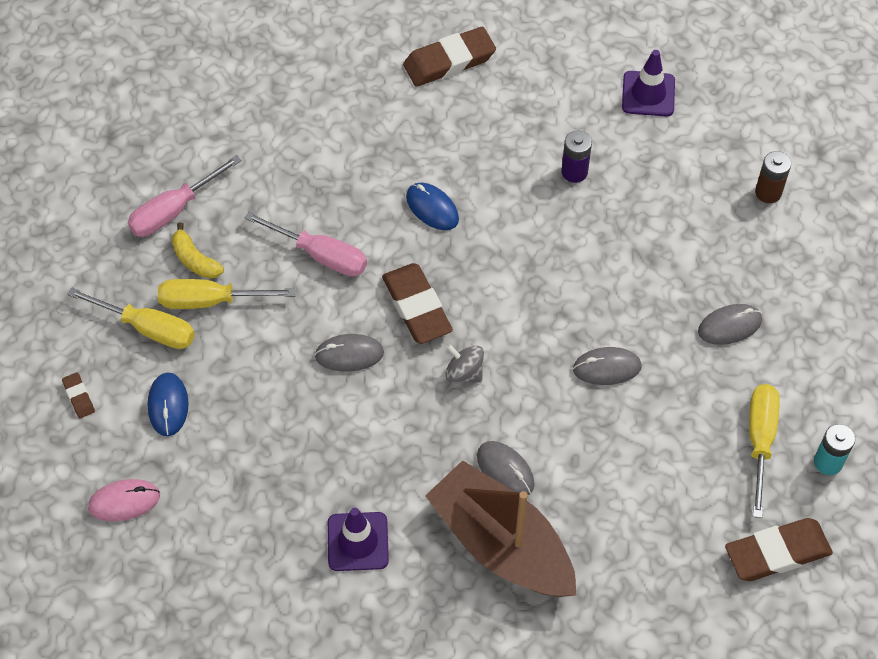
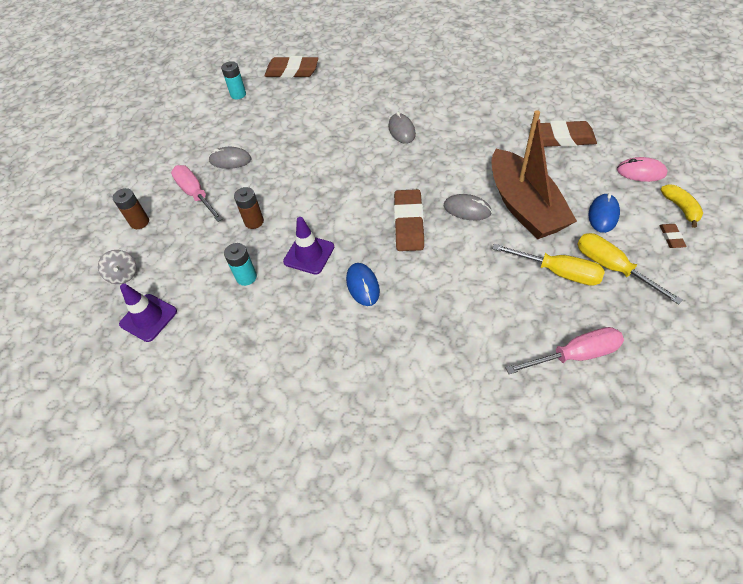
camera: 150 degrees left, 5 degrees down
yellow banana [172,222,224,279] -> yellow banana moved to [661,184,703,228]
pink screwdriver [245,212,367,277] -> pink screwdriver moved to [171,165,223,222]
purple traffic cone [328,508,389,571] -> purple traffic cone moved to [283,217,334,275]
brown eraser [403,27,496,87] -> brown eraser moved to [541,120,597,147]
brown boat [425,460,577,597] -> brown boat moved to [492,110,577,239]
grey spinning top [445,344,484,383] -> grey spinning top moved to [98,250,136,284]
purple battery [561,131,592,183] -> turquoise battery [224,243,257,286]
grey mouse [573,347,642,385] -> none
yellow screwdriver [749,384,780,518] -> none
none -> brown battery [234,187,264,229]

